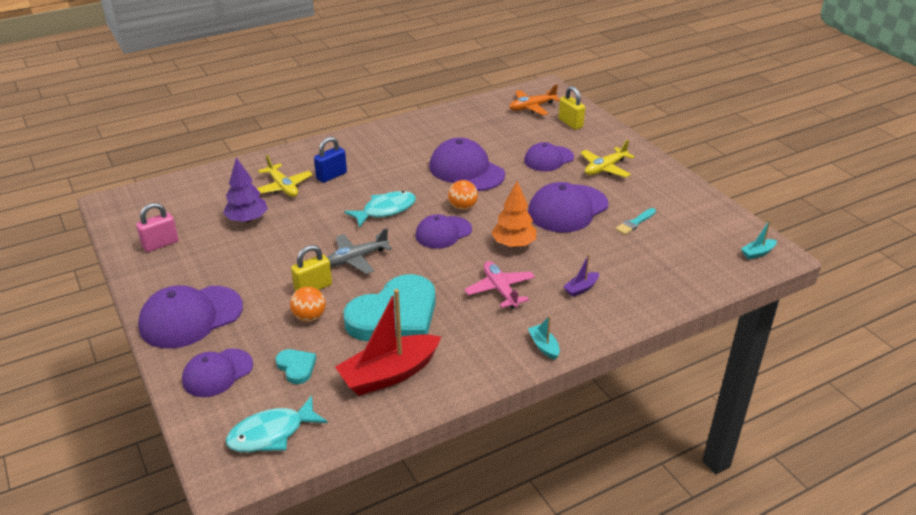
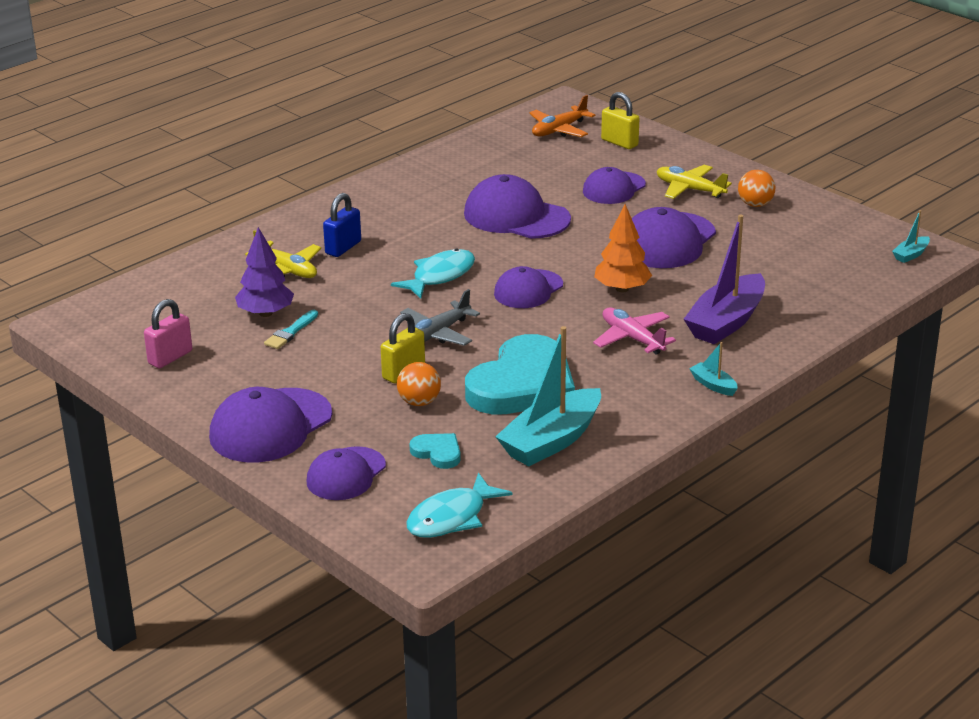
camera: 15 degrees left, 5 degrees down
red boat [335,289,441,396] -> turquoise boat [495,326,601,466]
orange ball [448,180,478,210] -> orange ball moved to [738,170,776,207]
purple boat [563,254,599,297] -> purple boat [684,214,765,344], size x2.25
yellow plane [580,140,635,178] -> yellow plane turned 90 degrees clockwise [657,165,732,199]
turquoise brush [615,208,656,235] -> turquoise brush moved to [264,310,318,349]

